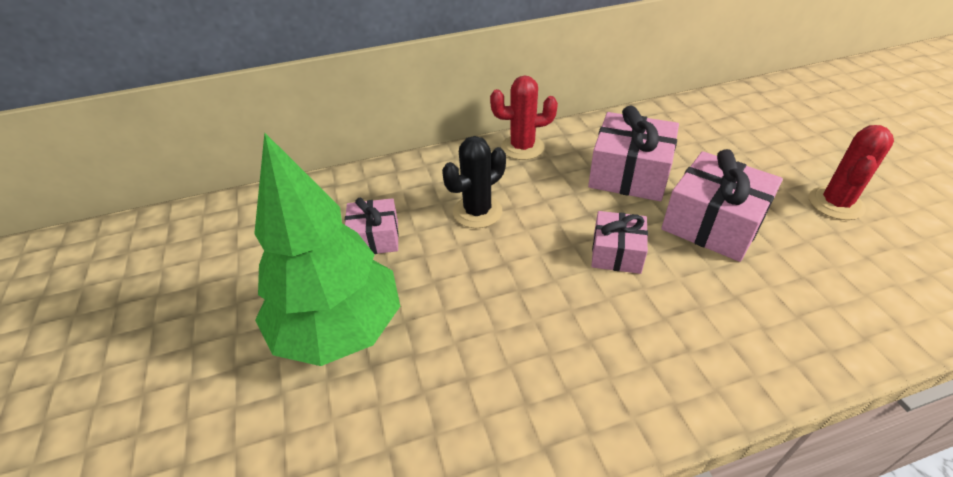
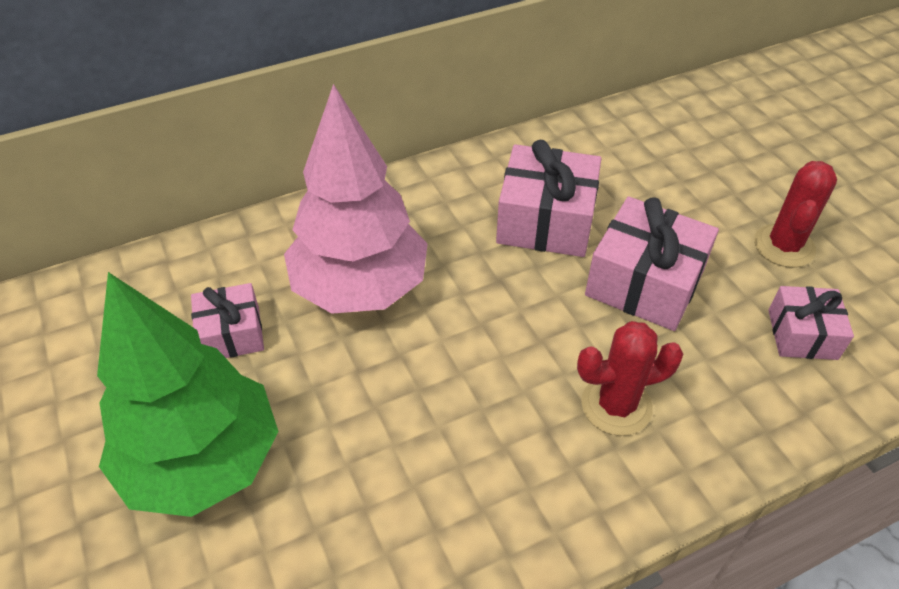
camera: 10 degrees left, 5 degrees up
black cactus [442,136,506,228] -> pink tree [284,84,428,314]
red cactus [490,76,558,160] -> red cactus moved to [577,321,683,436]
pink gift [591,211,648,274] -> pink gift moved to [768,286,854,360]

